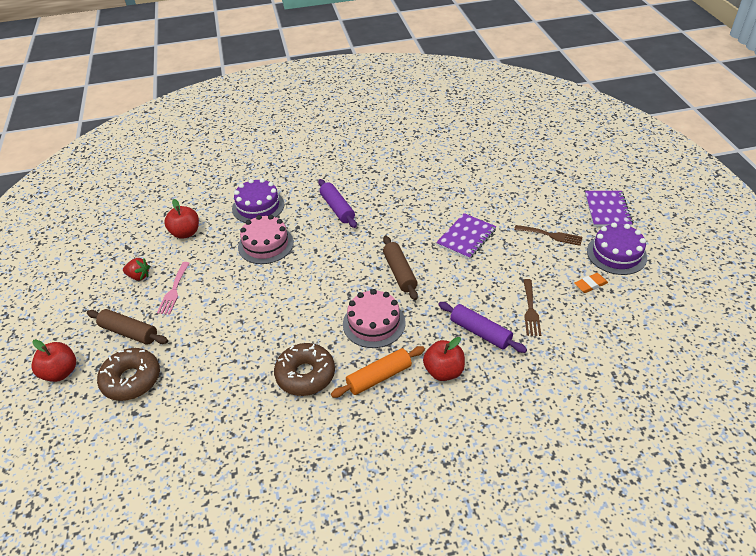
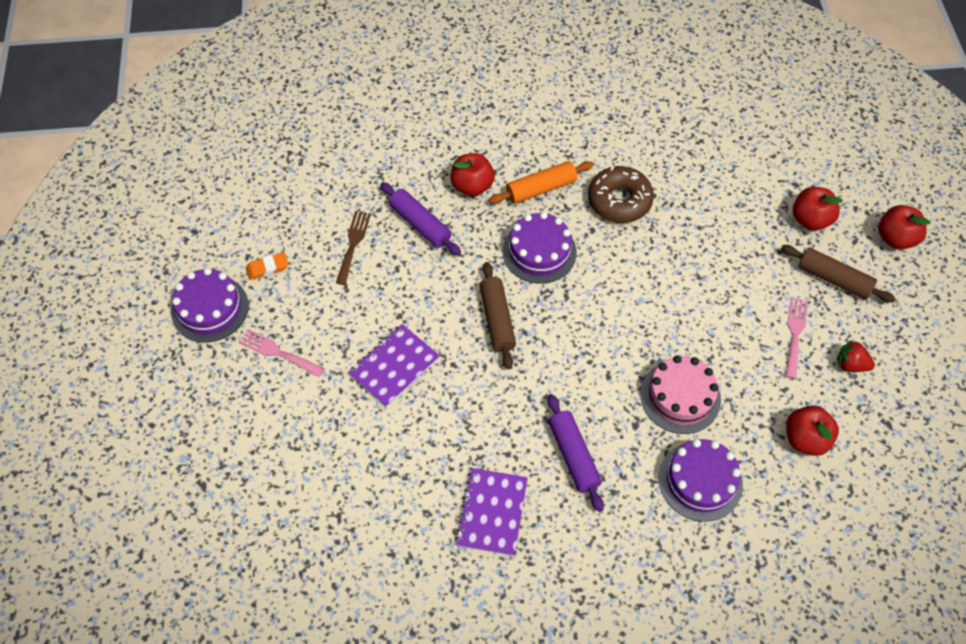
camera: 175 degrees left, 15 degrees up
brown donut [97,348,160,401] -> red apple [793,187,843,231]
pink cake [343,289,406,348] -> purple cake [503,212,577,284]
brown fork [514,225,582,246] -> pink fork [239,329,324,377]
purple notebook [585,191,633,227] -> purple notebook moved to [455,468,528,556]

